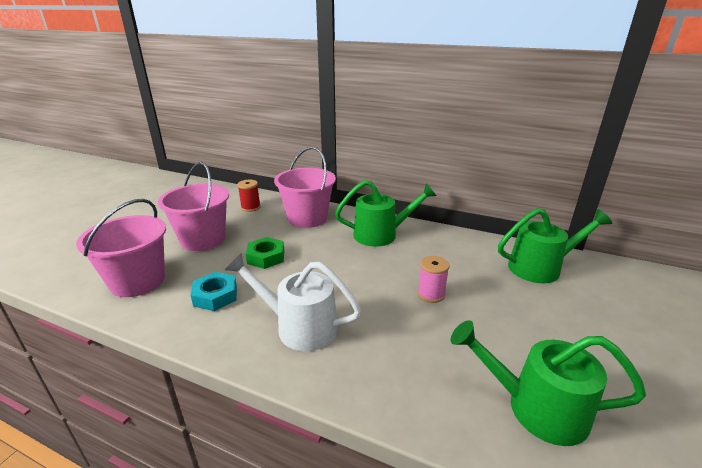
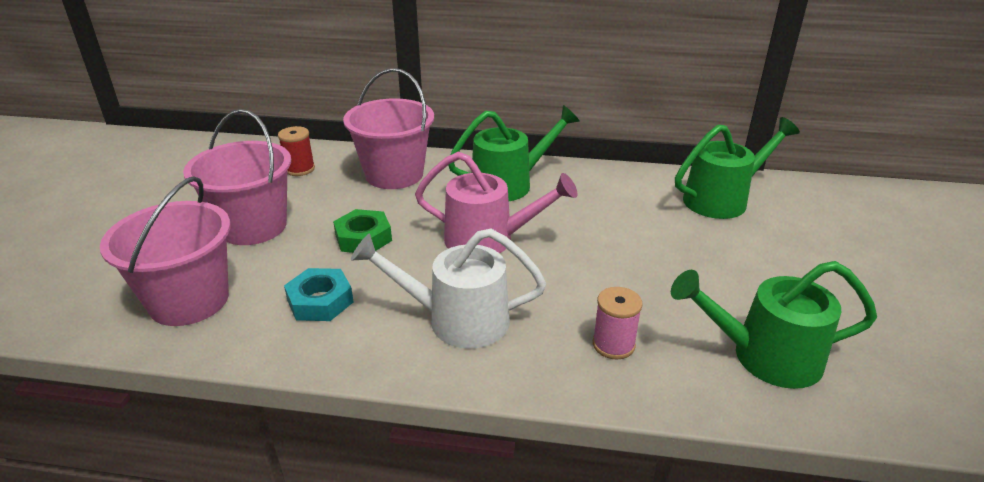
camera: 15 degrees left, 5 degrees up
pink spool [418,256,450,303] -> pink spool moved to [593,287,643,360]
none -> pink watering can [415,152,578,253]

